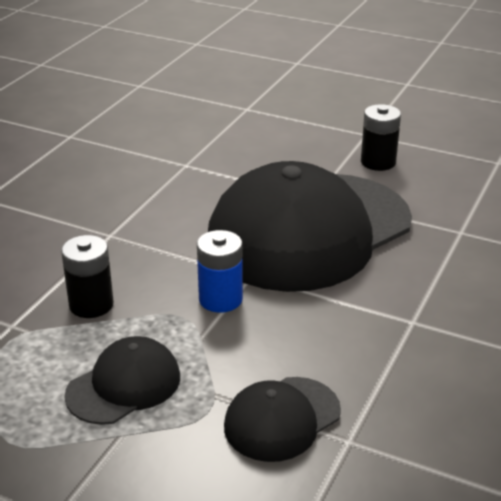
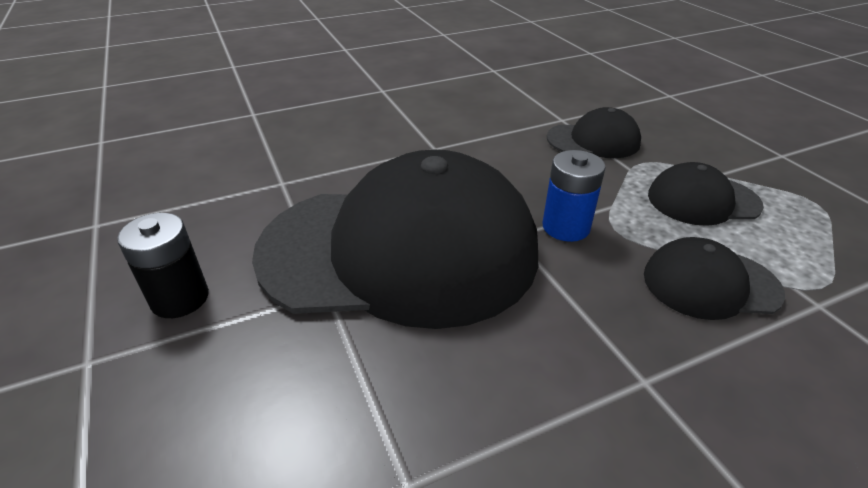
camera: 140 degrees left, 5 degrees up
black battery [61,235,114,318] -> black cap [644,237,785,320]

